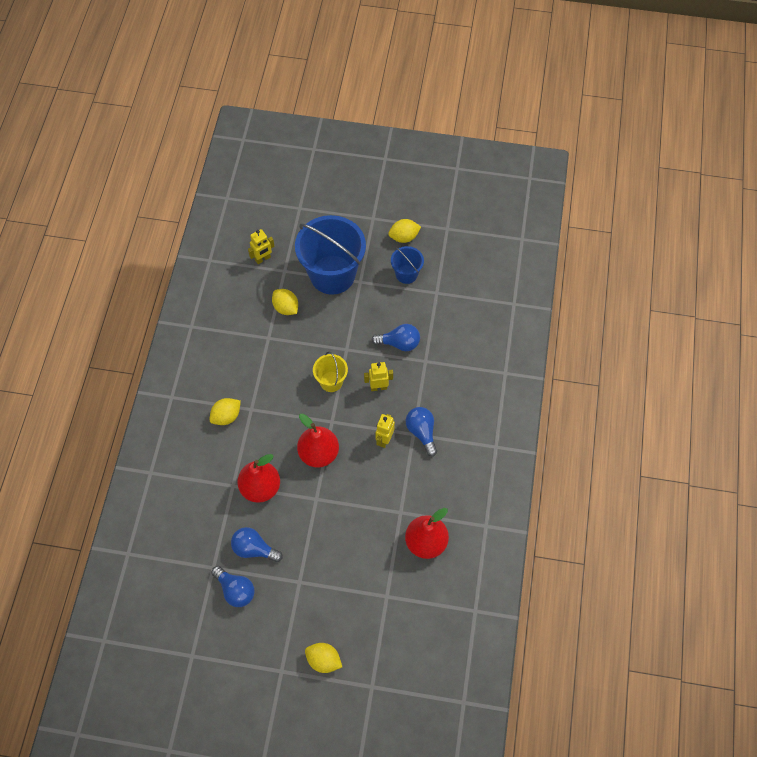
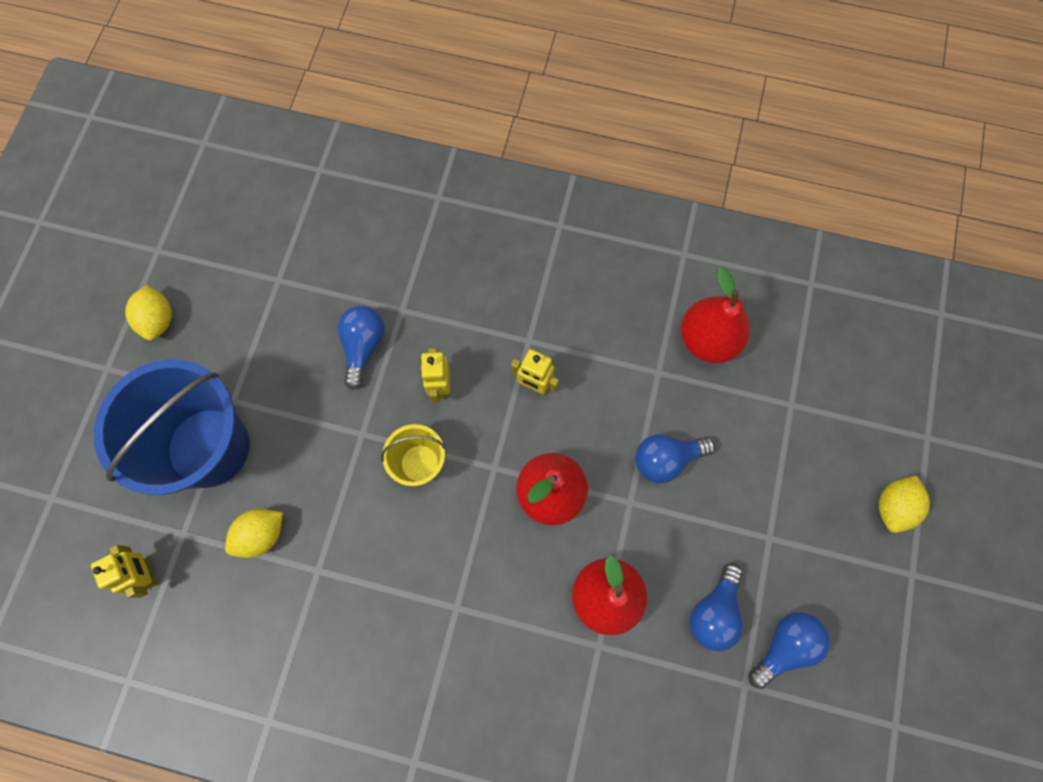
camera: 85 degrees left, 10 degrees up
yellow lemon [209,398,241,425] -> none
blue bucket [391,246,424,284] -> none
blue light bulb [406,407,437,456] -> blue light bulb moved to [635,434,715,483]

